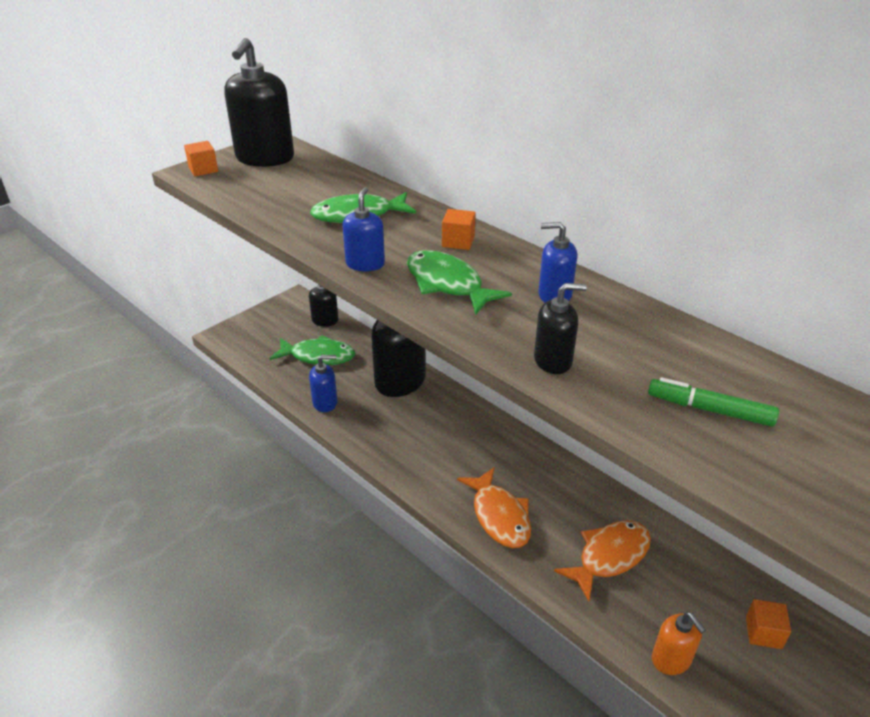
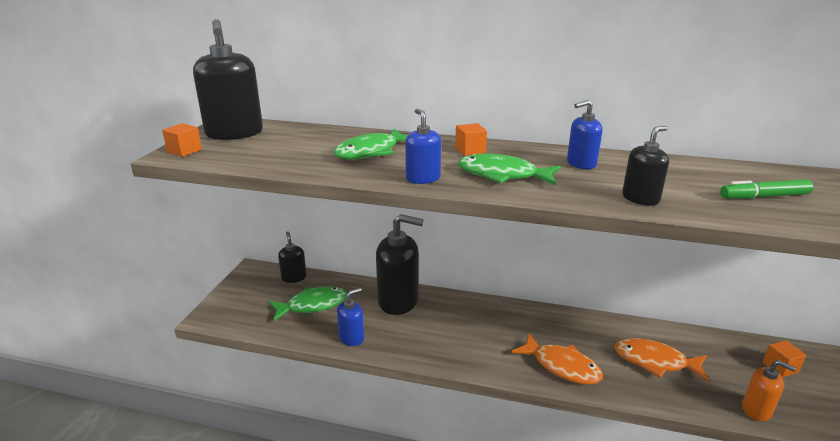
camera: 30 degrees left, 10 degrees down
orange fish [554,520,651,601] -> orange fish turned 90 degrees counterclockwise [614,338,710,381]

